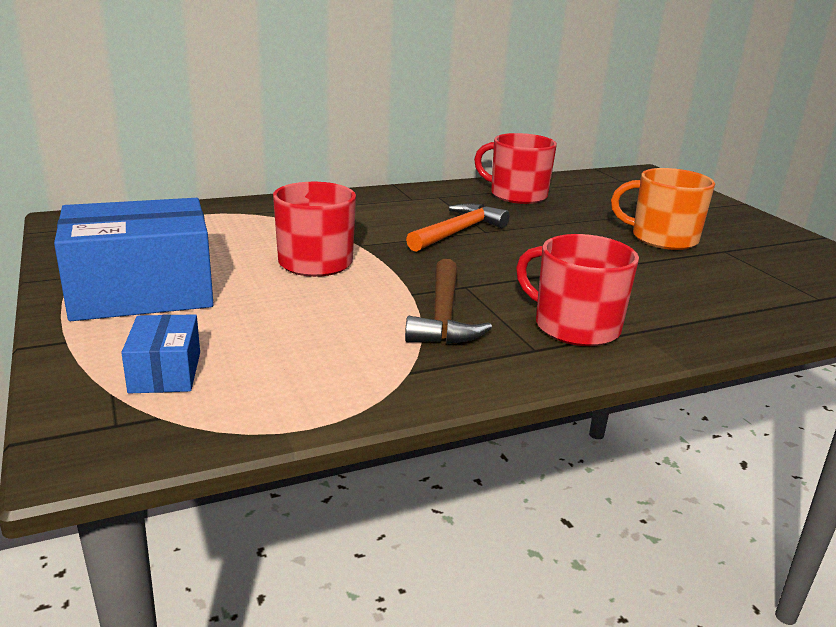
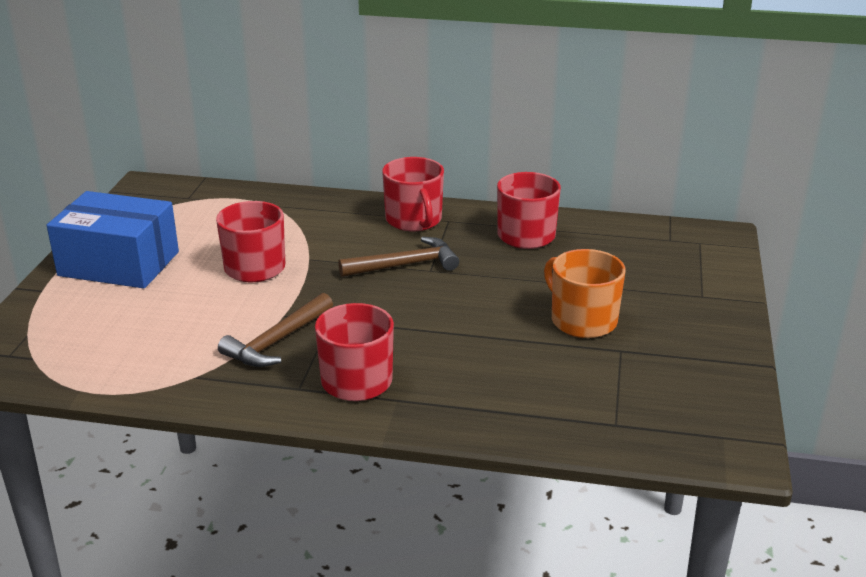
camera: 35 degrees right, 5 degrees up
blue box [121,314,200,394] -> none
orange hammer [406,203,510,252] -> brown hammer [338,237,459,277]
none -> red mug [382,157,444,231]

